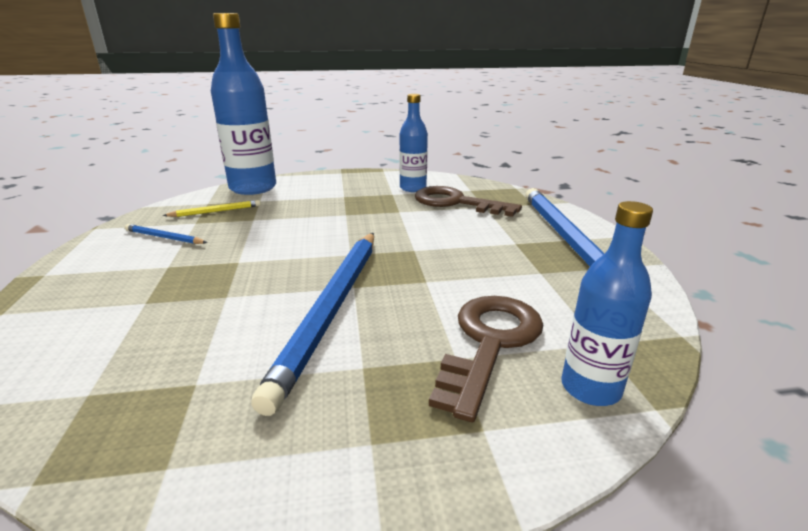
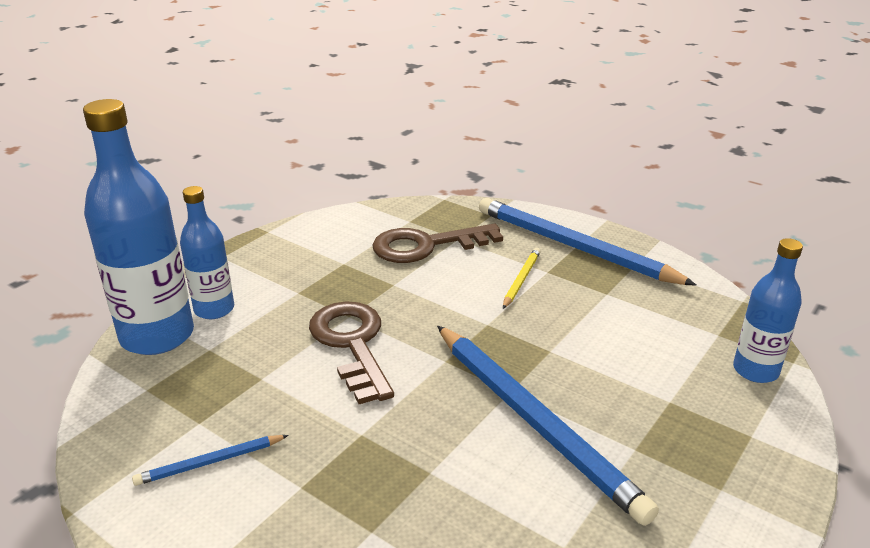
camera: 45 degrees left, 5 degrees up
yellow pencil [163,200,261,217] -> yellow pencil moved to [503,248,540,309]
blue bottle [399,94,428,192] -> blue bottle moved to [180,186,234,319]
brown key [429,296,543,422] -> brown key moved to [309,301,394,404]

